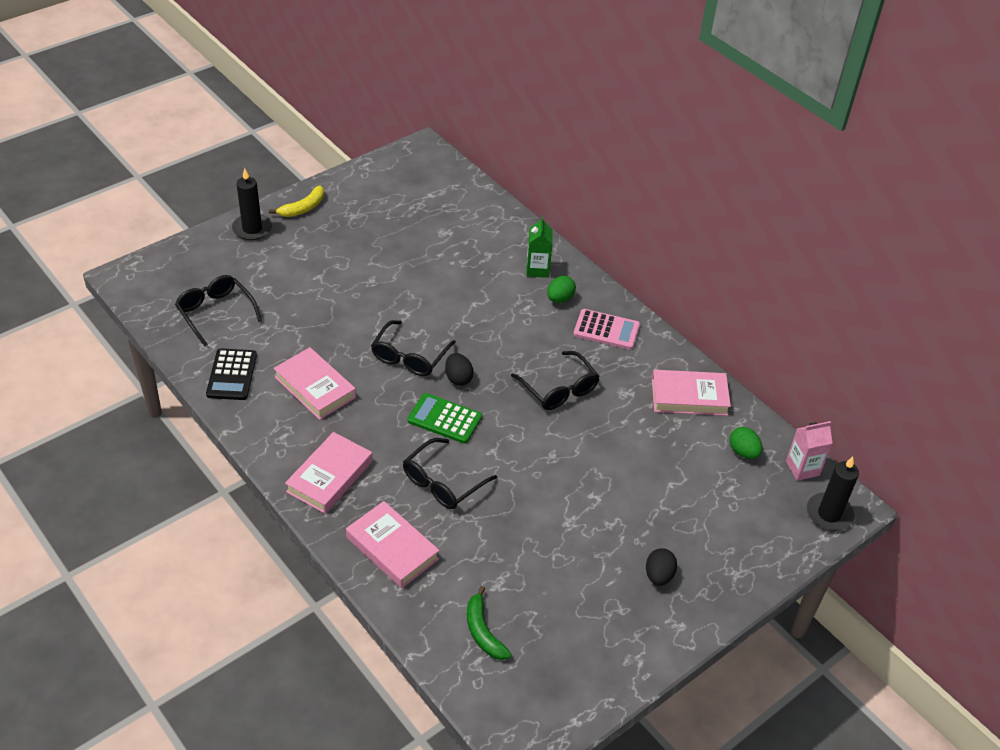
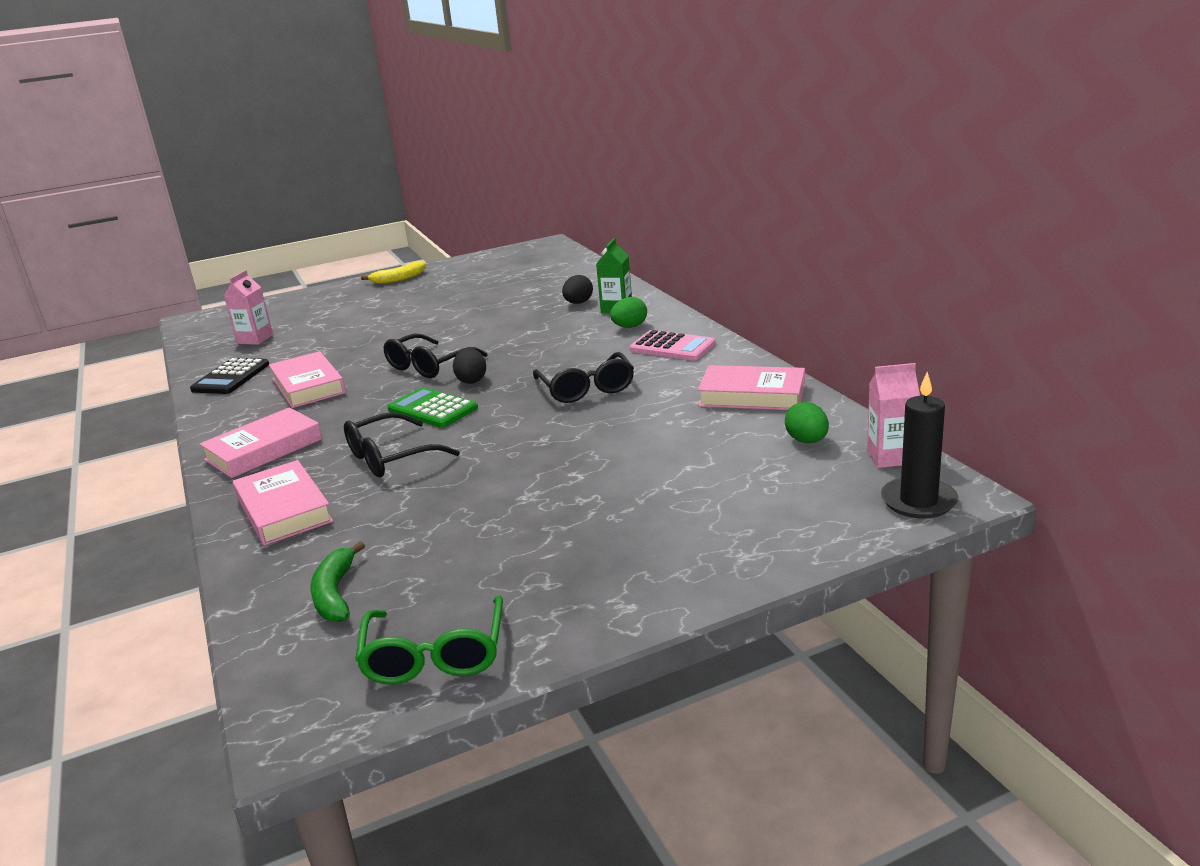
camera: 20 degrees right, 20 degrees down
black glasses [175,275,262,347] -> pink carton [224,270,273,345]
black candle [232,168,272,240] -> none
black egg [646,548,677,586] -> black egg moved to [562,275,593,304]
none -> green glasses [355,596,503,684]

